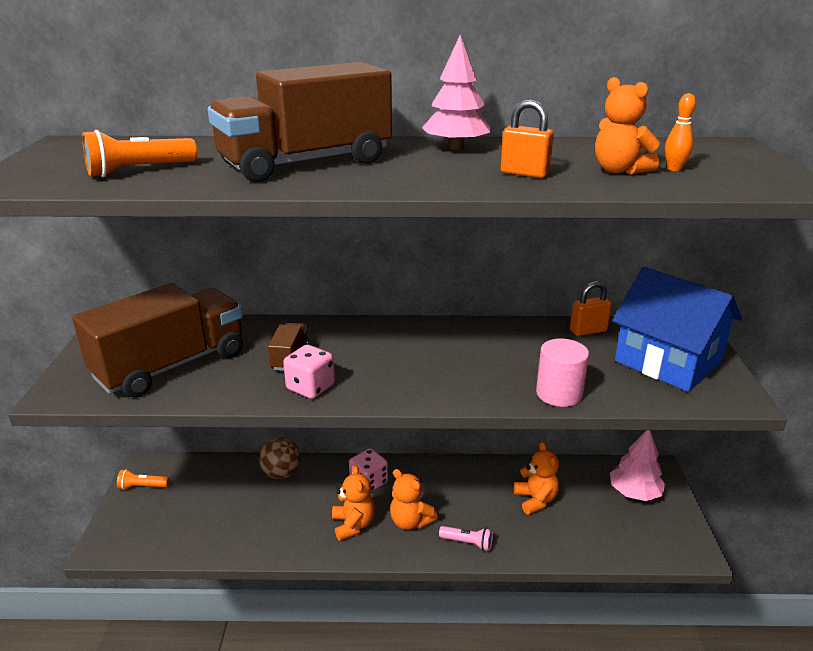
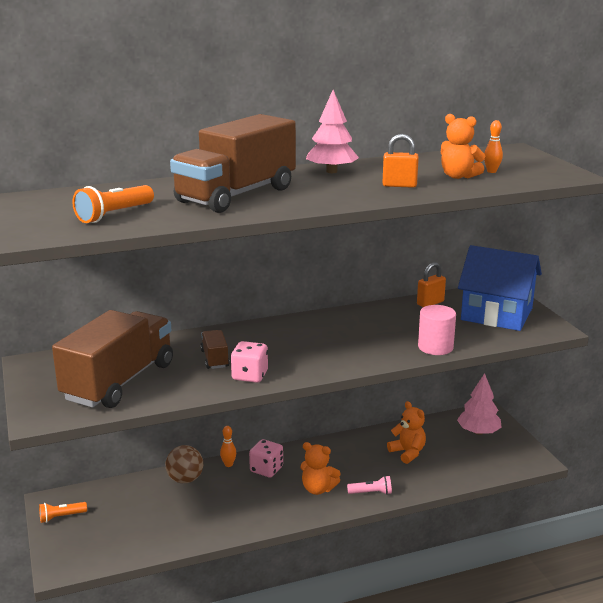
camera: 20 degrees left, 5 degrees down
orange teddy bear [332,465,375,541] -> none
none -> orange bowling pin [220,426,236,467]

